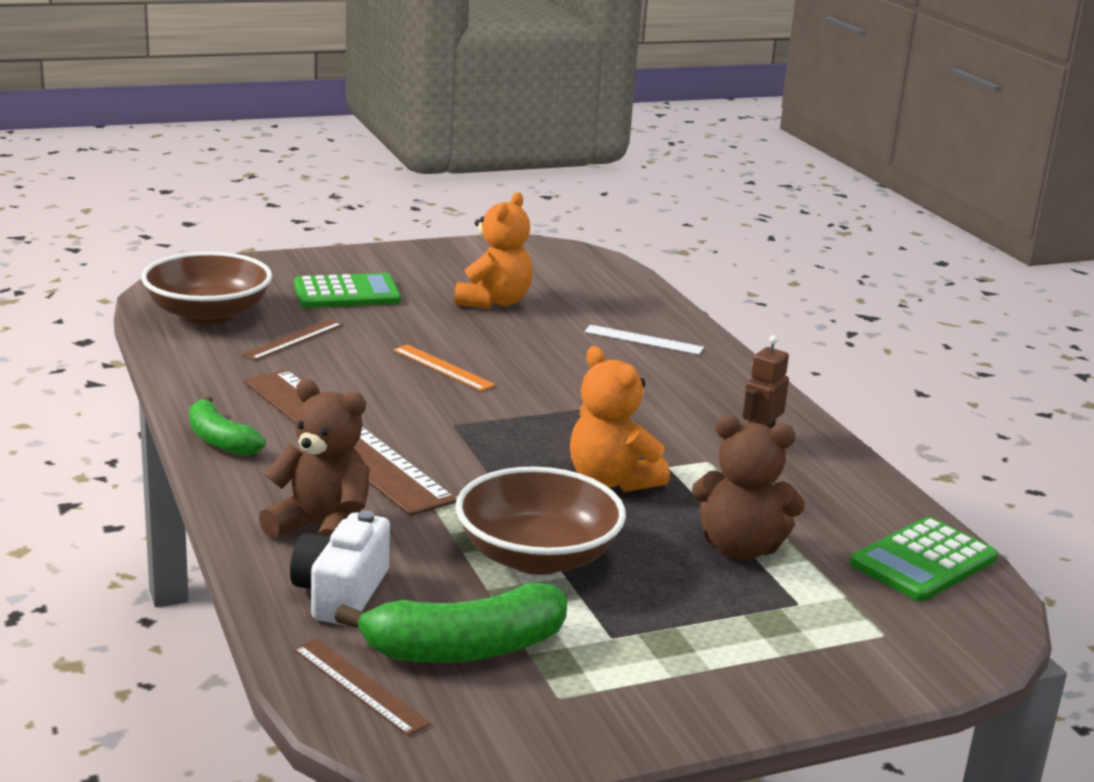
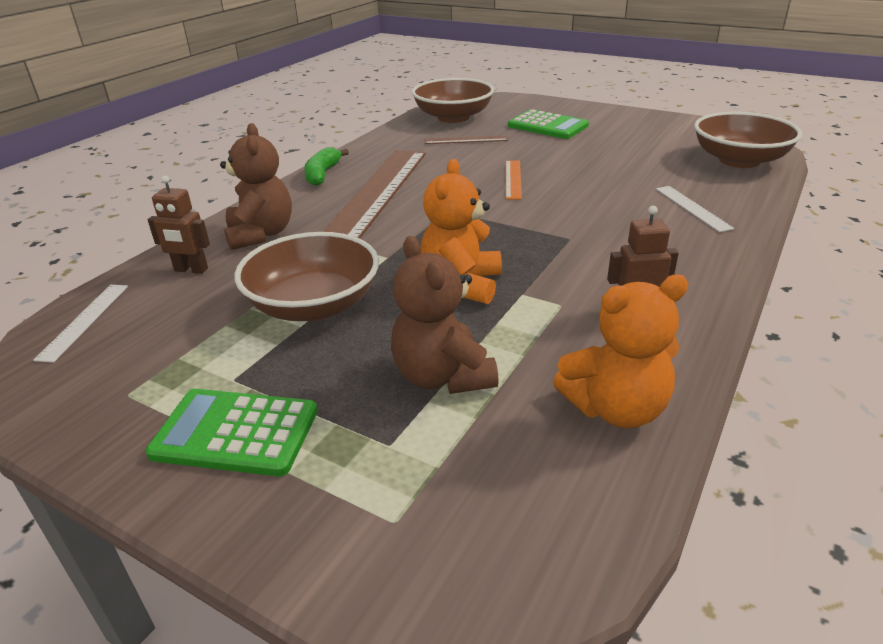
camera: 55 degrees right, 10 degrees up
white camera [290,510,390,626] -> brown robot [148,176,210,274]
brown ruler [293,639,431,736] -> white ruler [33,285,128,363]
green banana [335,583,568,663] -> none
orange teddy bear [454,192,533,309] -> orange teddy bear moved to [553,274,689,428]
green calculator [850,517,998,602] -> green calculator moved to [146,389,318,476]
none -> brown bowl [694,112,802,168]

